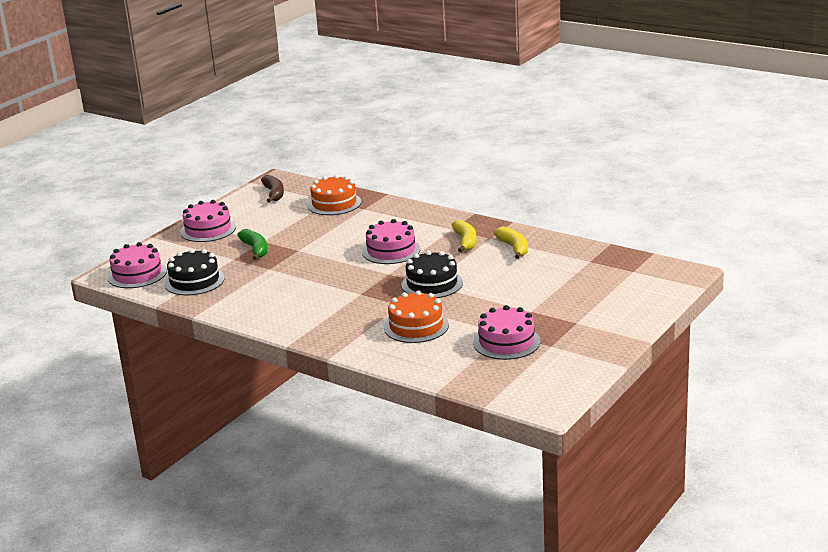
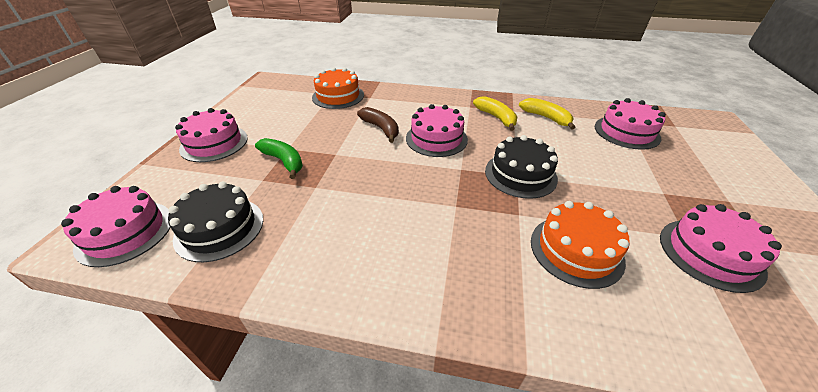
camera: 25 degrees left, 15 degrees up
brown banana [261,175,284,203] -> brown banana moved to [357,107,399,143]
none -> pink cake [595,98,666,150]

